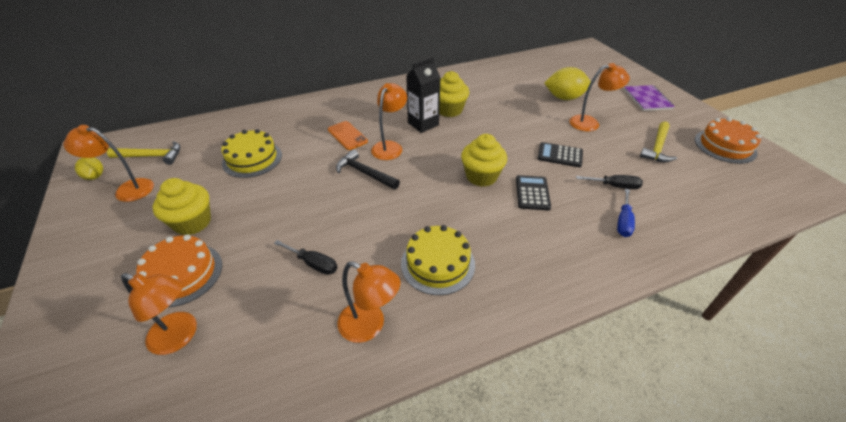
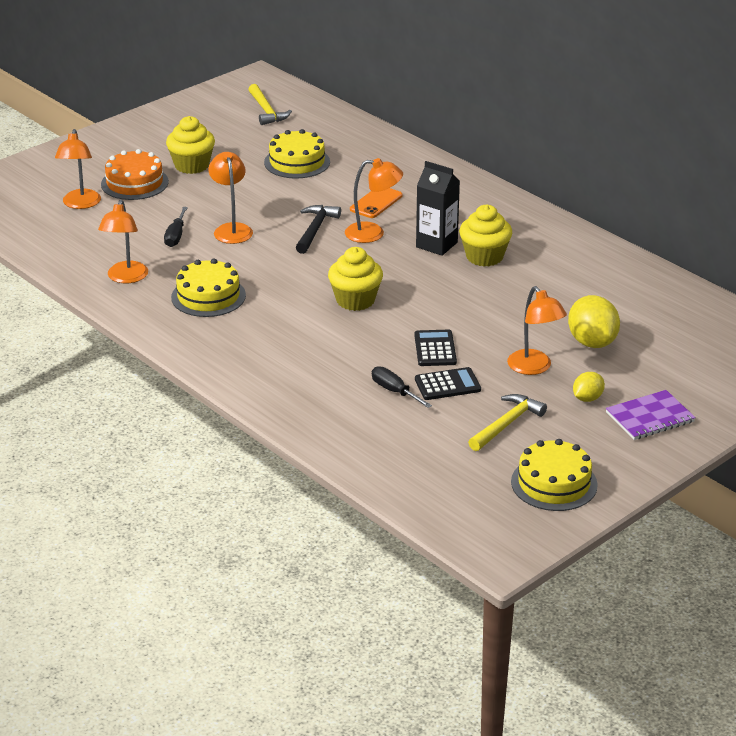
camera: 70 degrees right, 10 degrees down
orange lamp [63,125,154,202] -> orange lamp moved to [208,152,253,244]
yellow lemon [75,157,103,180] -> yellow lemon moved to [573,372,605,402]
black calculator [516,175,551,210] -> black calculator moved to [415,367,481,400]
black screwdriver [576,175,643,189] -> black screwdriver turned 150 degrees clockwise [372,366,432,408]
blue screwdriver [617,189,635,237] -> none
yellow hammer [640,121,677,162] -> yellow hammer turned 120 degrees clockwise [468,394,547,451]
orange cake [695,117,762,164] -> yellow cake [511,439,598,511]

